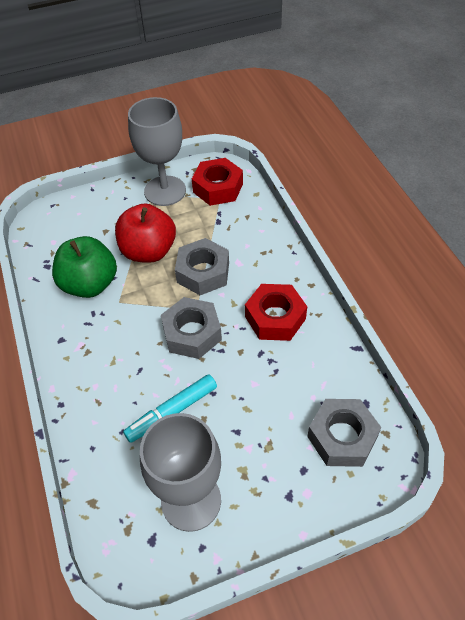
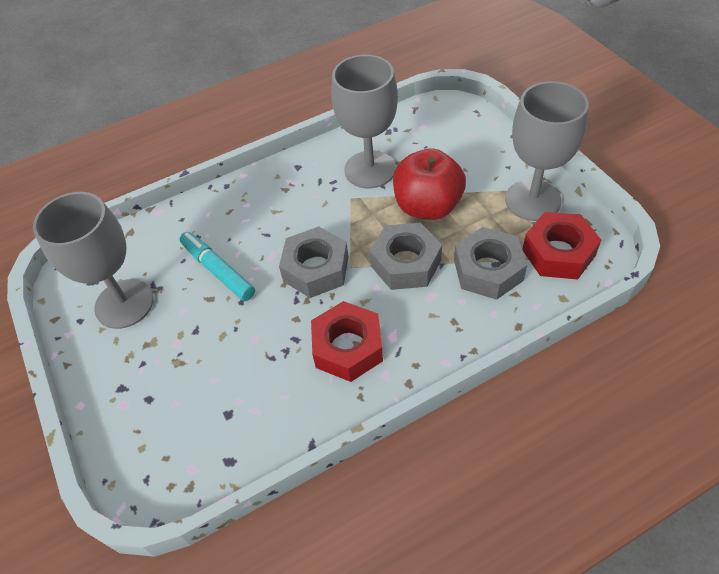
camera: 85 degrees right, 0 degrees up
green apple [52,236,117,298] -> grey goblet [331,55,398,188]
grey nut [307,399,382,467] -> grey nut moved to [454,227,527,300]

